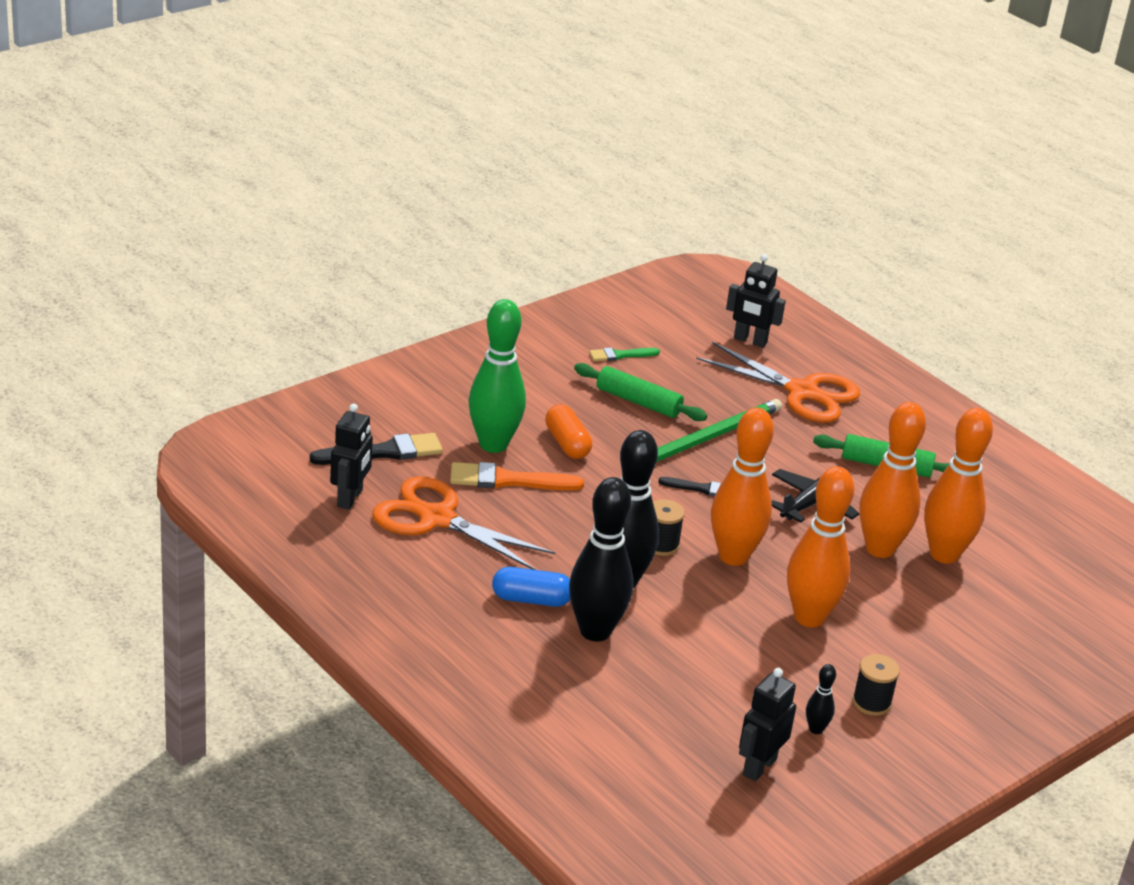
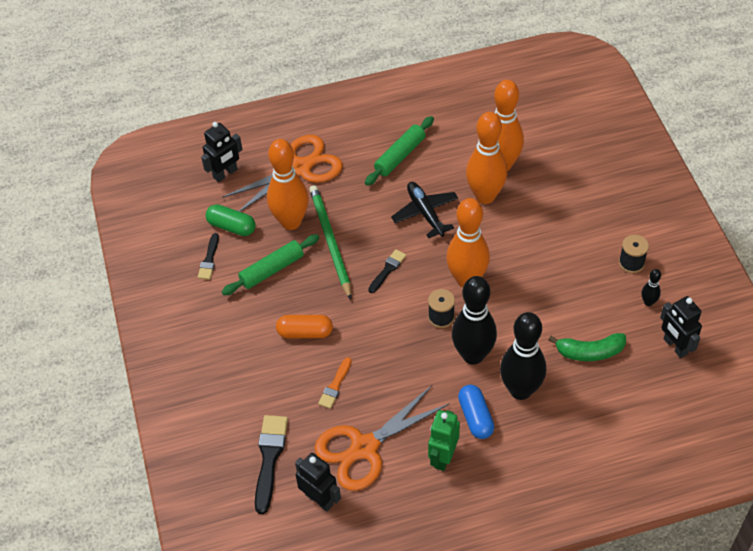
camera: 60 degrees left, 20 degrees up
orange brush [450,462,584,491] -> orange brush [318,357,352,409], size x0.59
green bowling pin [468,299,526,453] -> none
blue capsule [492,567,570,607] -> blue capsule turned 45 degrees counterclockwise [458,385,494,439]
green brush [589,348,660,361] -> black brush [198,233,219,280]
orange bowling pin [787,466,854,627] -> orange bowling pin moved to [267,139,309,230]
none -> green capsule [206,204,255,236]
none -> green robot [428,410,460,471]
none -> green banana [548,333,626,361]

